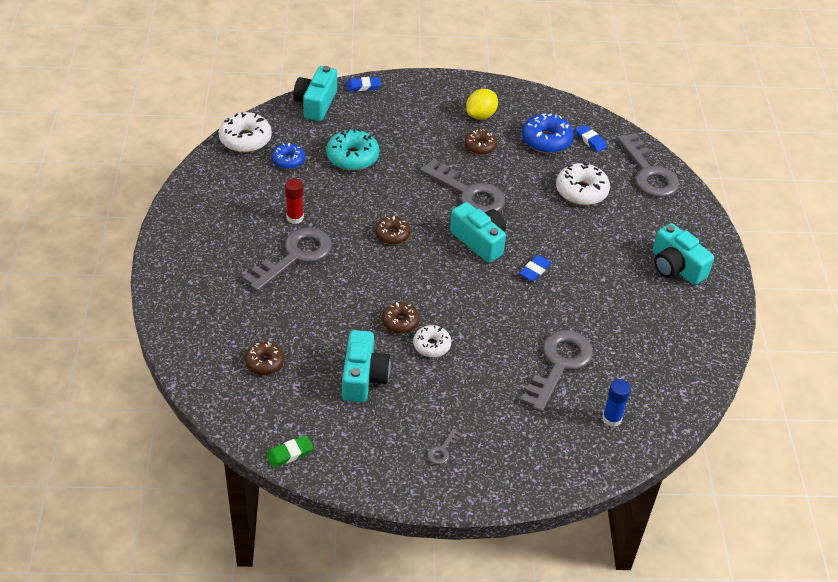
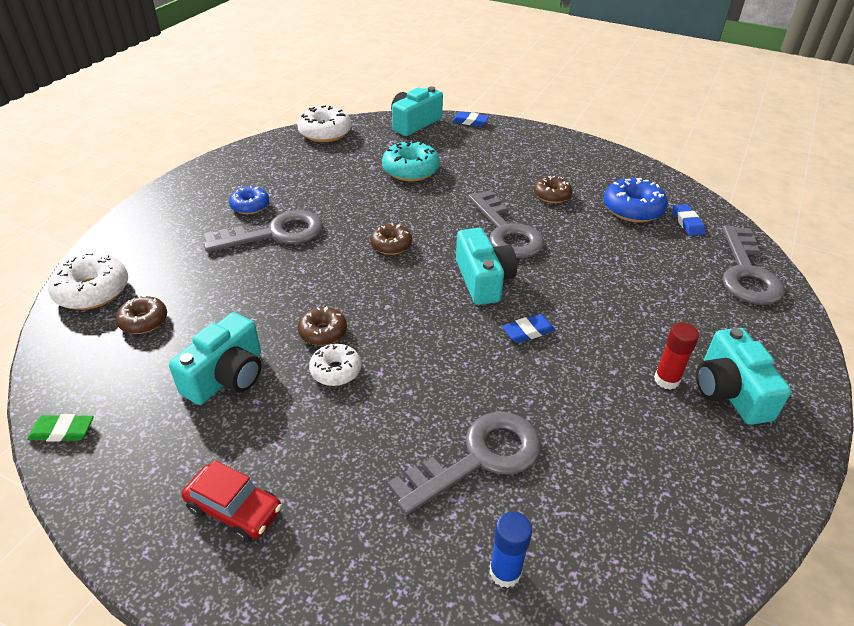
camera: 30 degrees right, 5 degrees down
blue donut [272,143,305,169] -> blue donut moved to [229,186,269,214]
red glue stick [285,178,304,224] -> red glue stick moved to [654,322,699,390]
grey key [427,429,462,464] -> red car [182,460,282,542]
yellow lemon [466,89,498,120] -> none
white donut [556,162,610,205] -> white donut moved to [48,253,128,310]

